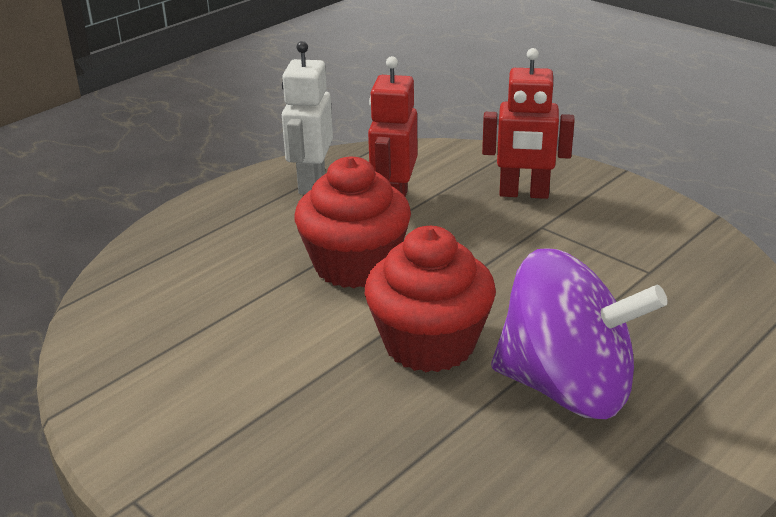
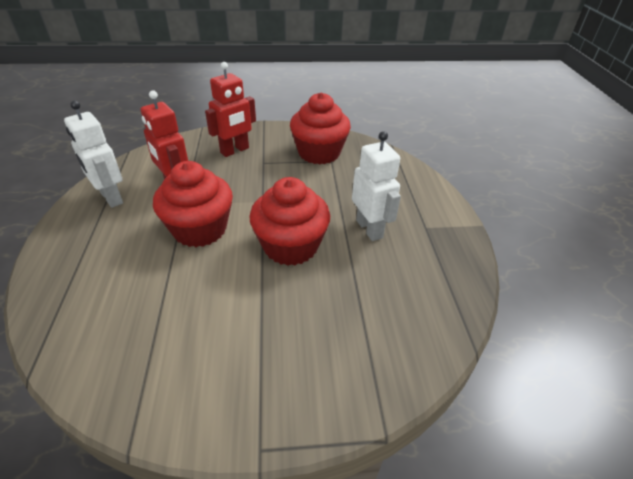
camera: 50 degrees left, 10 degrees up
purple spinning top [491,248,668,419] -> white robot [352,131,401,241]
none -> red cupcake [290,93,351,165]

